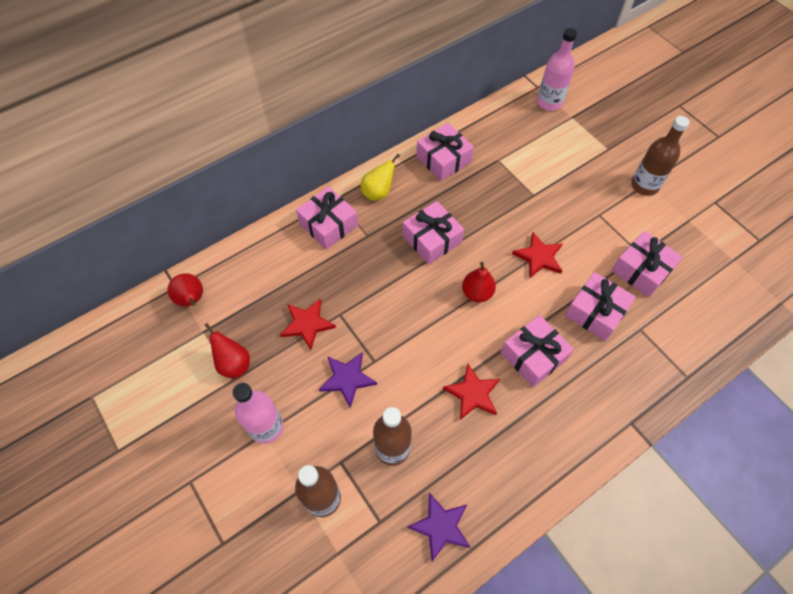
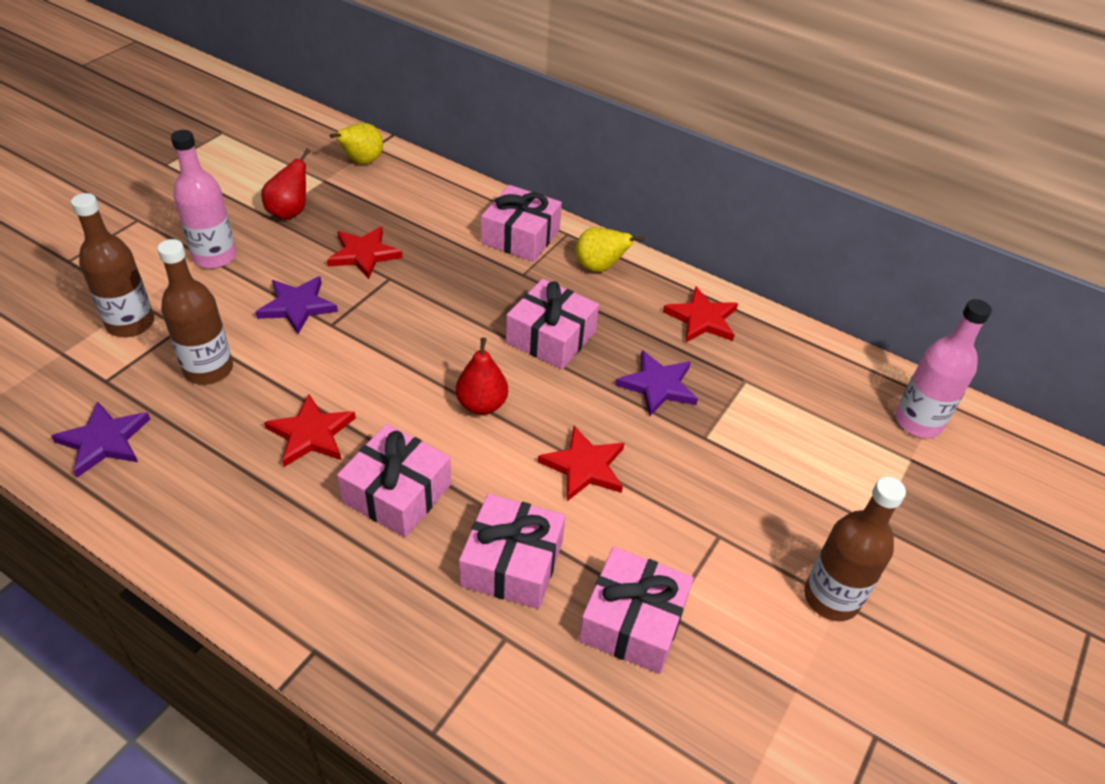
camera: 65 degrees right, 15 degrees down
red pear [168,273,203,306] -> yellow pear [330,123,383,164]
pink gift [416,123,474,181] -> red star [663,286,738,342]
none -> purple star [615,350,698,417]

